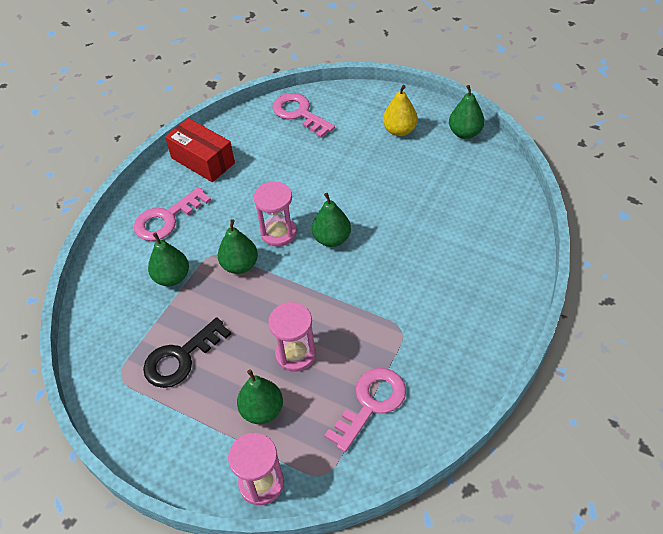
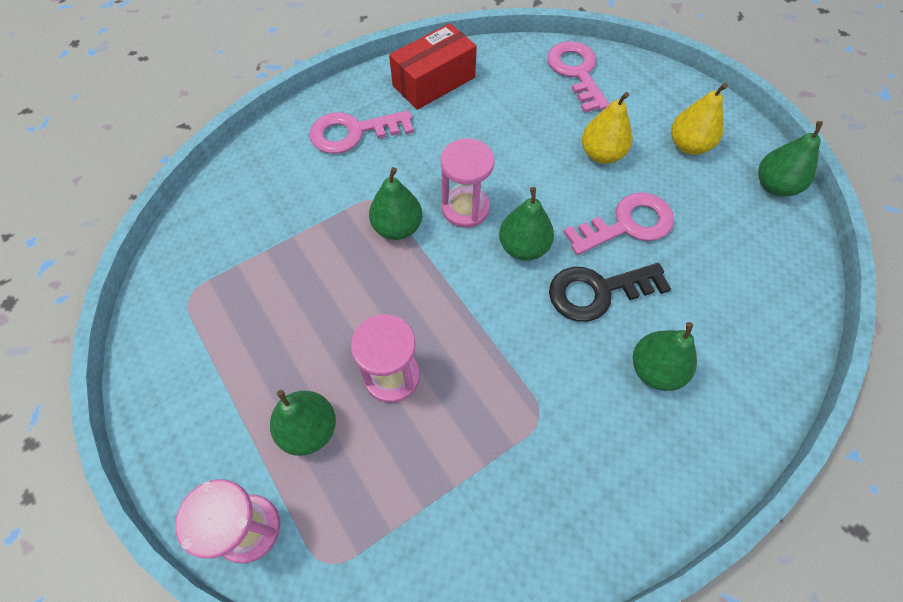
camera: 25 degrees right, 10 degrees up
black key [143,318,231,388] -> black key moved to [549,263,671,322]
green pear [148,232,189,286] -> green pear moved to [633,322,697,391]
red box [165,118,235,182] -> red box turned 75 degrees clockwise [389,23,477,110]
pink key [324,368,406,452] -> pink key moved to [563,192,674,255]
none -> yellow pear [582,92,632,164]

